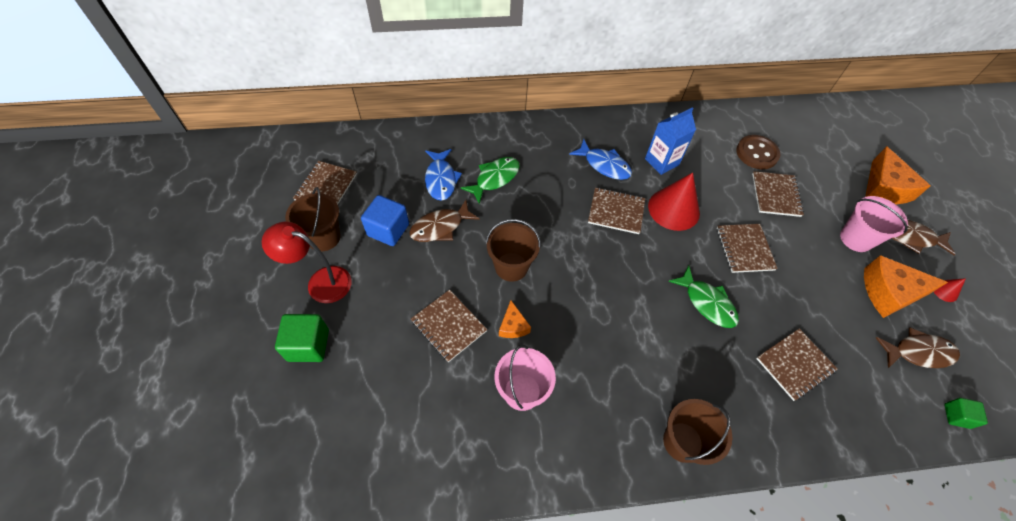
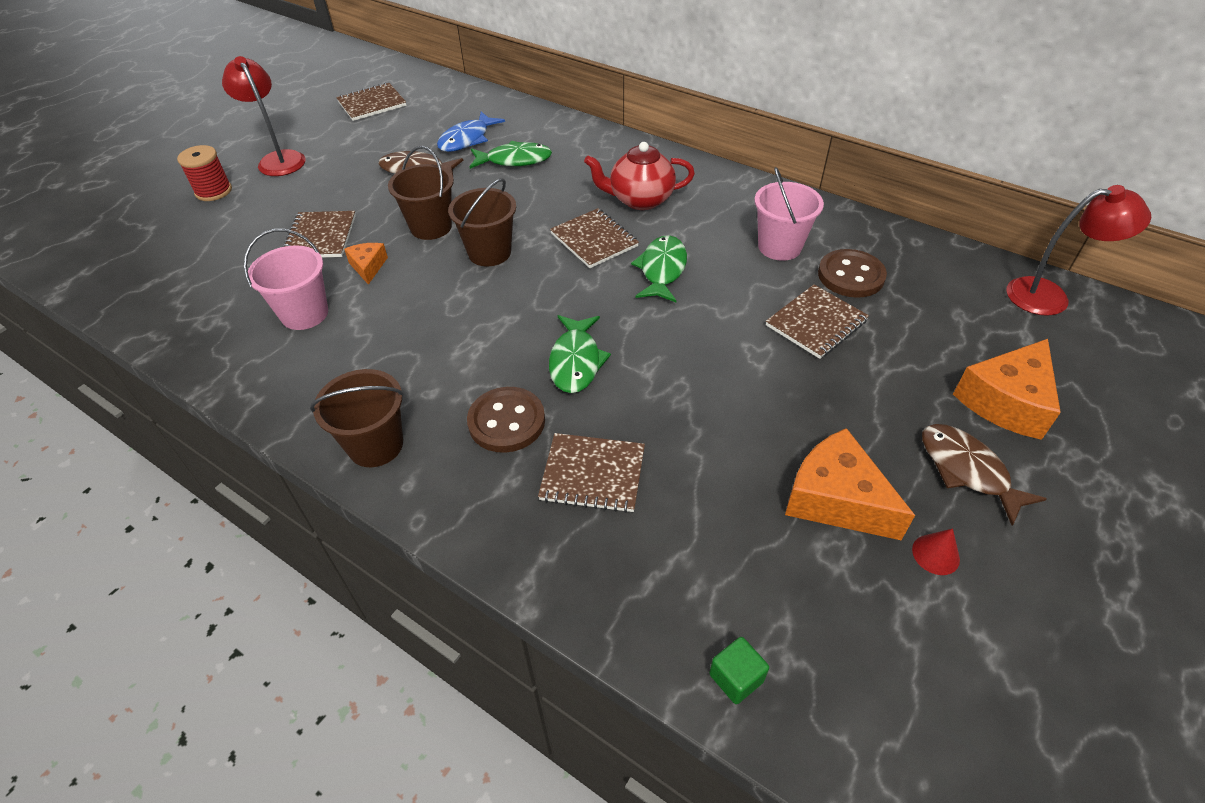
camera: 45 degrees right, 10 degrees down
green cube [275,314,329,362] -> red spool [177,145,232,201]
brown bucket [285,187,341,251] -> brown bucket moved to [448,178,516,266]
blue cube [361,195,409,246] -> none
orange cheese [499,301,531,338] -> orange cheese turned 135 degrees clockwise [344,243,388,285]
blue fish [569,139,632,180] -> red teapot [584,142,695,210]
blue carton [645,107,696,175] -> none
red cone [648,173,700,231] -> green fish [631,235,687,302]
brown notebook [717,224,778,273] -> none
pink bucket [840,196,908,252] -> pink bucket moved to [754,167,824,261]
brown fish [876,327,960,368] -> none
none -> brown button [467,387,545,453]
none -> red lamp [1006,185,1151,316]

